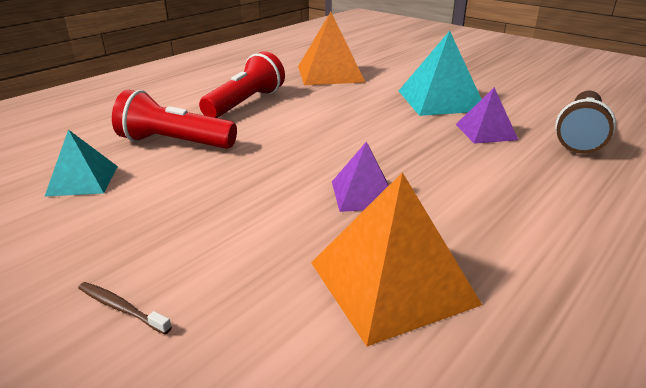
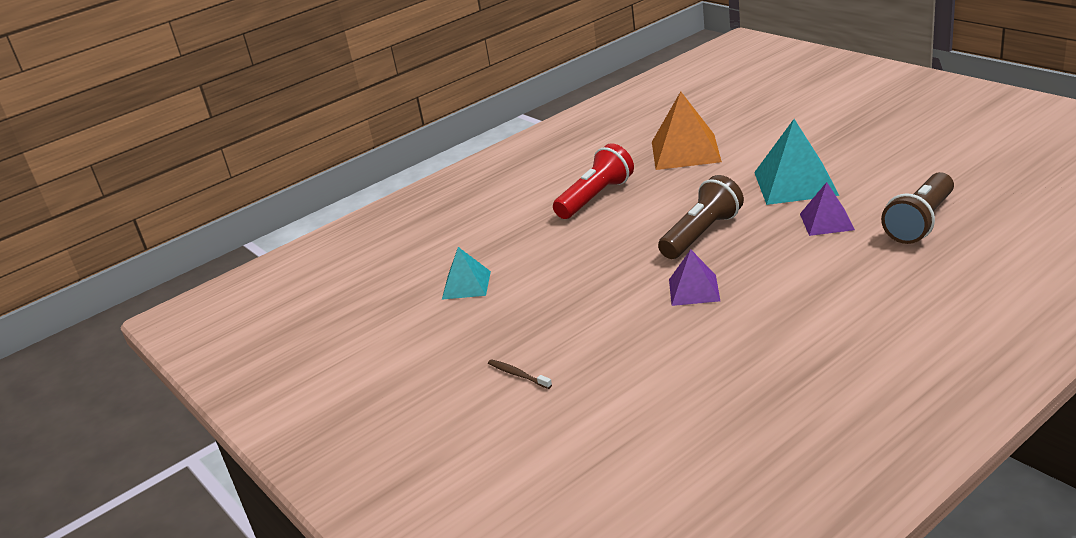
camera: 15 degrees right, 0 degrees up
red flashlight [112,90,237,149] -> none
orange pyramid [311,172,482,346] -> none
none -> brown flashlight [658,175,744,259]

